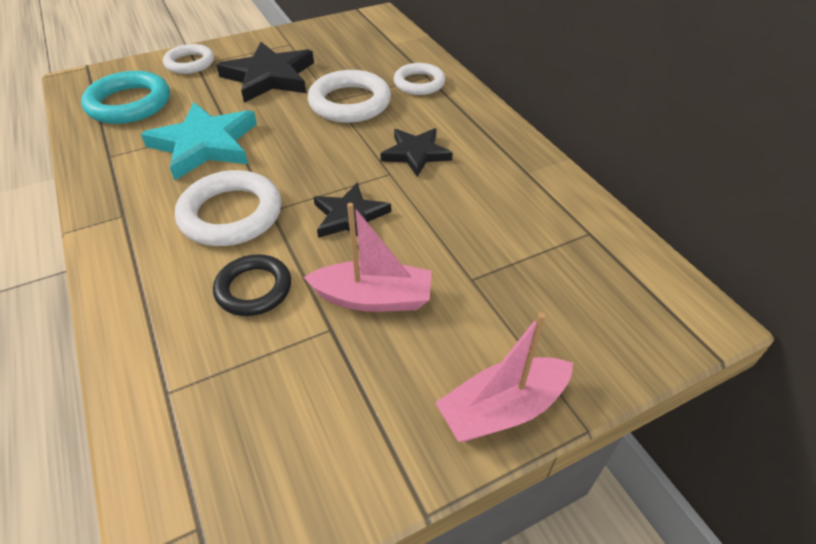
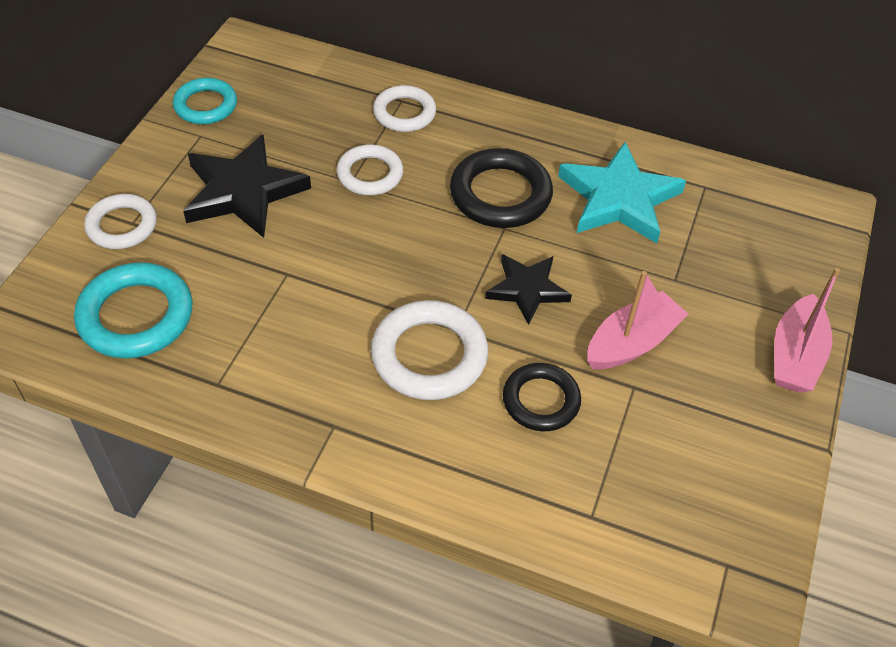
camera: 45 degrees left, 5 degrees up
turquoise star [141,102,257,180] -> turquoise star moved to [558,142,686,244]
white ring [308,70,391,123] -> white ring [337,145,403,195], size x0.65
black star [381,128,453,177] -> black ring [450,148,553,228]
none -> turquoise ring [173,78,237,124]

